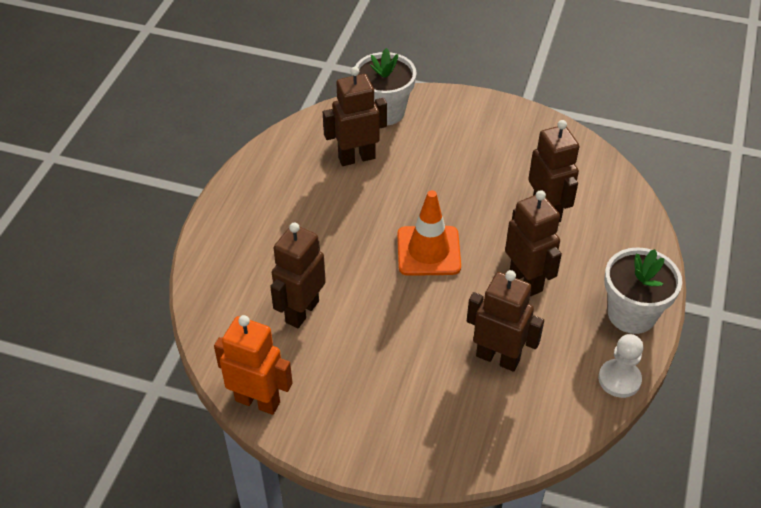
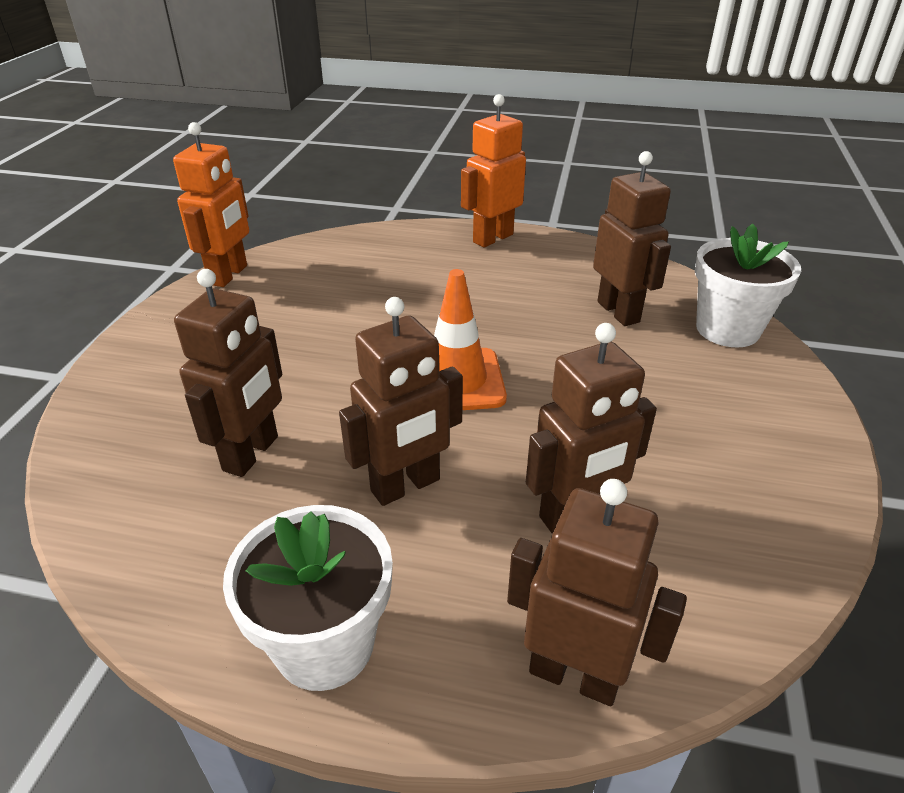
camera: 85 degrees right, 10 degrees down
brown robot [270,222,326,328] -> brown robot moved to [507,479,687,706]
white pawn [598,334,643,398] -> none
none -> orange robot [461,94,526,248]

